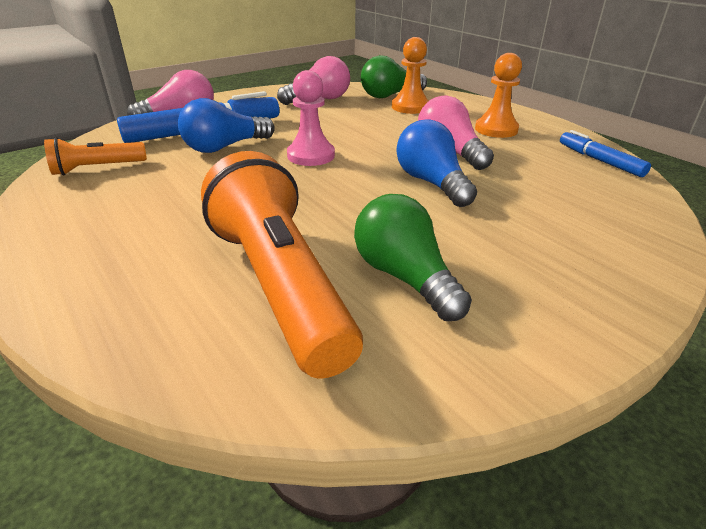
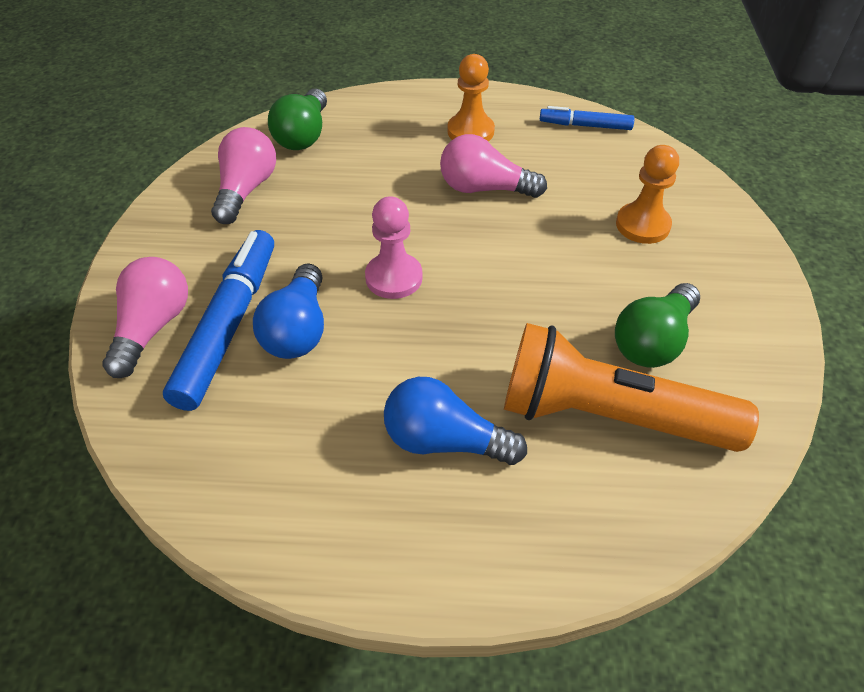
camera: 50 degrees left, 15 degrees up
orange flashlight [44,137,147,175] -> none
green light bulb [354,194,472,321] -> green light bulb turned 60 degrees counterclockwise [615,283,700,368]
orange pawn [392,37,429,114] -> orange pawn moved to [616,145,679,244]
blue light bulb [396,119,477,207] -> blue light bulb moved to [384,377,527,465]

